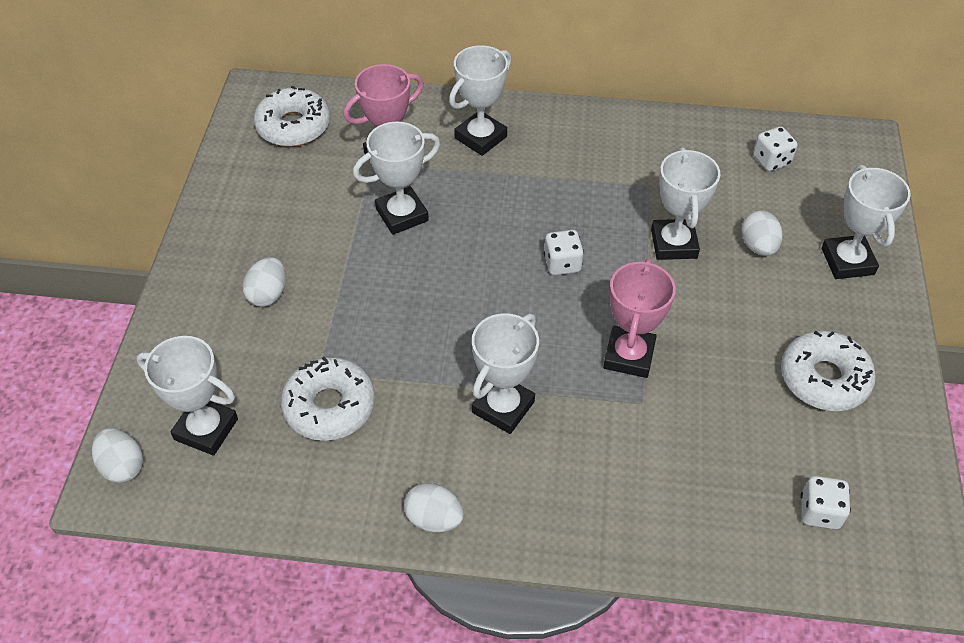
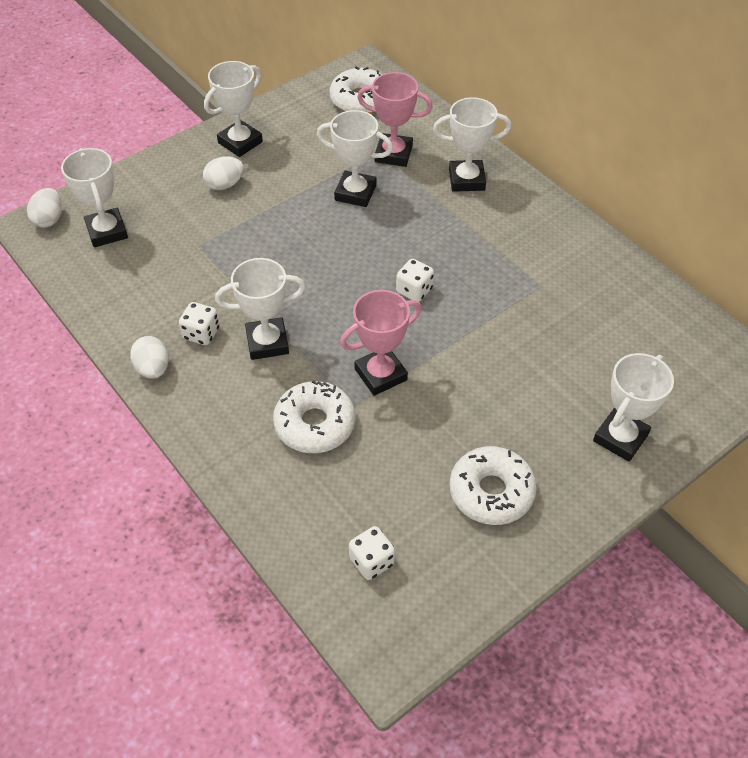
camera: 45 degrees right, 0 degrees up
white donut [281,357,375,441] -> white donut moved to [273,380,355,453]
white trophy [651,147,720,260] -> white trophy moved to [204,61,263,157]
white egg [741,211,783,256] -> none
white dice [753,127,798,171] -> white dice moved to [179,302,219,345]

